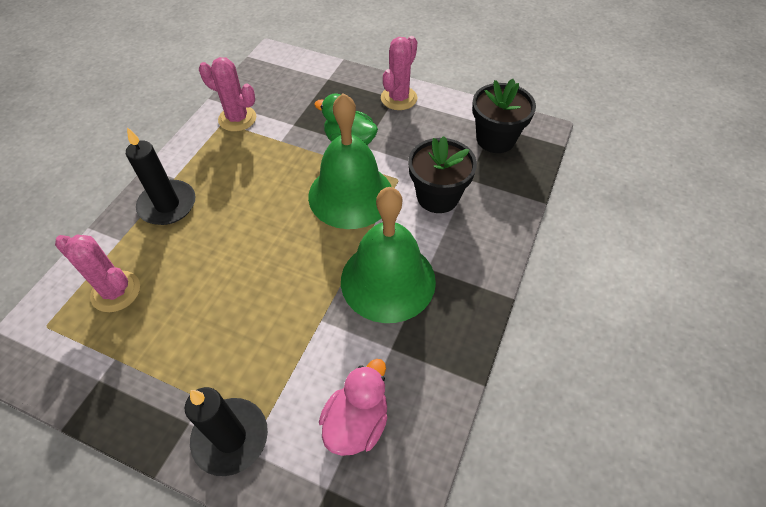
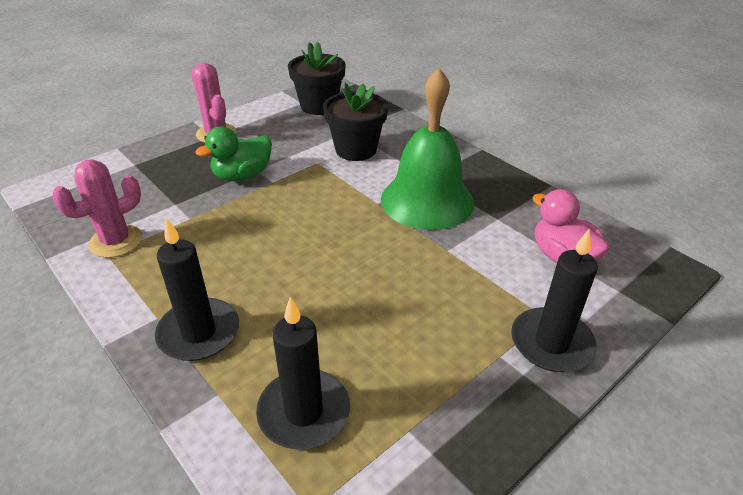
camera: 65 degrees left, 15 degrees down
pink cactus [55,235,140,312] -> black candle [256,297,350,449]
green bell [308,93,391,229] -> none

